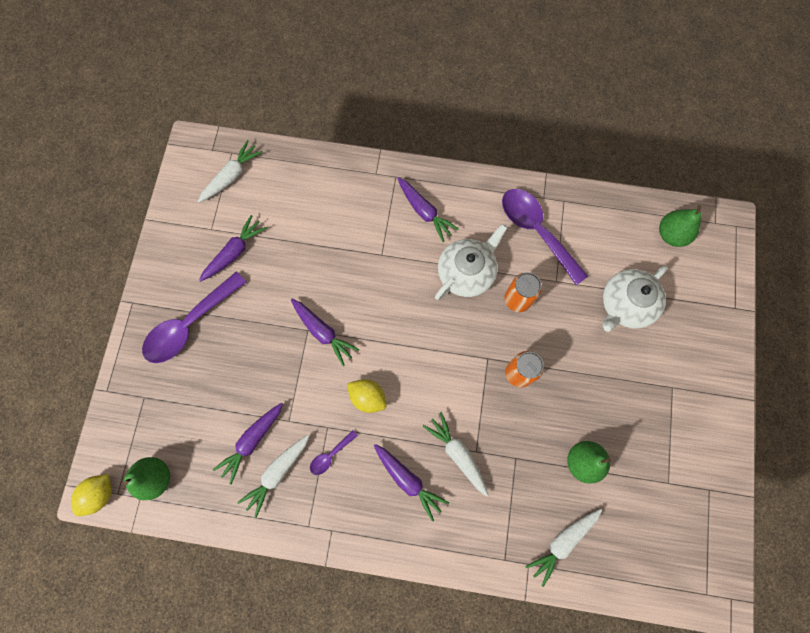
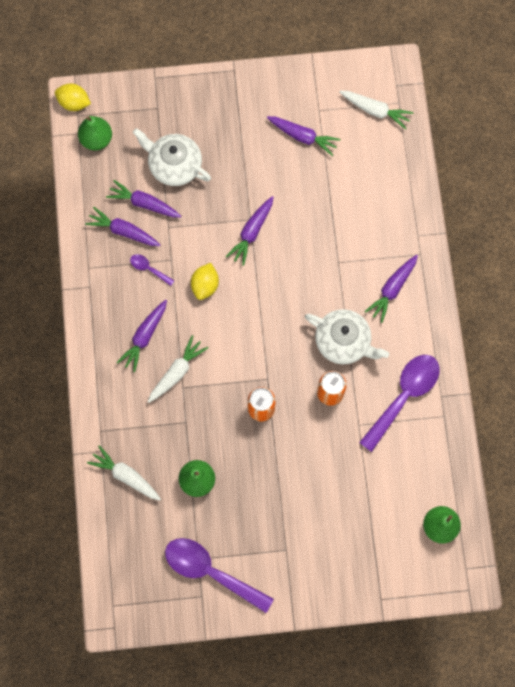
camera: 75 degrees right, 0 degrees up
purple spoon [142,272,247,363] -> purple spoon moved to [165,538,274,613]
white carrot [237,435,309,518] -> purple carrot [85,207,160,246]
white teapot [602,265,668,332] -> white teapot moved to [133,128,211,186]

